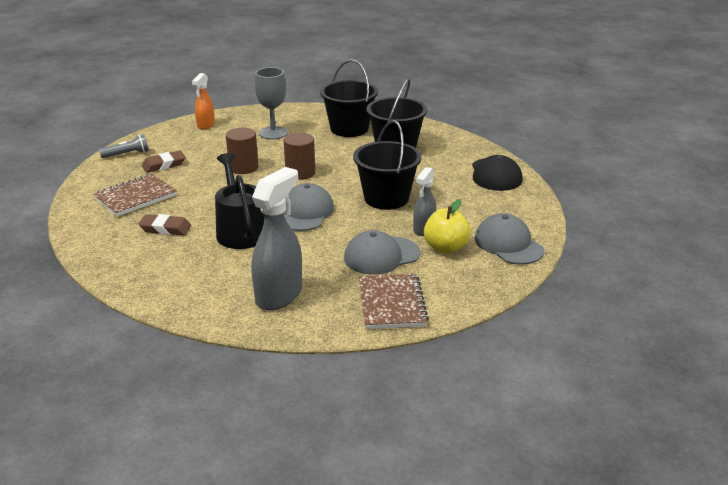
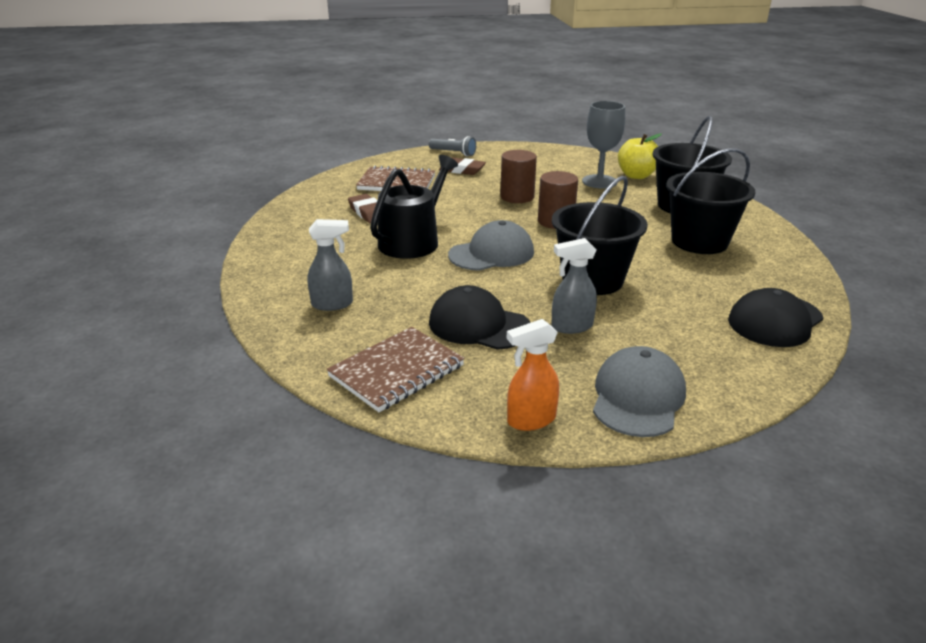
camera: 50 degrees right, 0 degrees up
orange spray bottle [192,73,215,130] -> orange spray bottle moved to [507,319,559,431]
grey spray bottle [251,167,302,310] -> grey spray bottle [307,219,353,311], size x0.57
grey cap [344,230,420,275] -> black cap [429,285,531,350]
yellow apple [424,199,471,254] -> yellow apple moved to [618,134,662,179]

